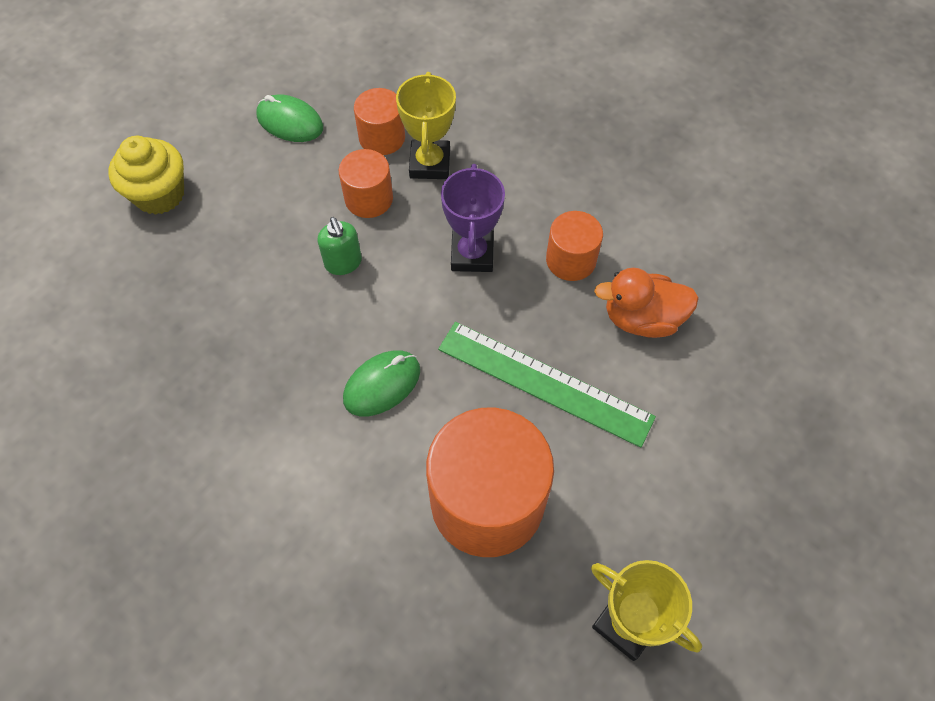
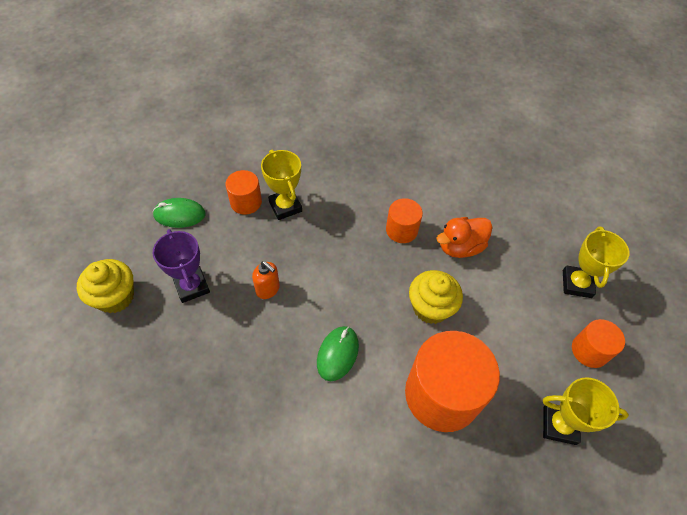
camera: 30 degrees left, 5 degrees down
green soap dispenser [317,217,362,275] -> orange soap dispenser [252,261,280,299]
orange cylinder [339,149,393,218] -> orange cylinder moved to [572,319,625,368]
green ruler [438,322,656,448] -> yellow cupcake [409,270,463,324]
purple trophy [441,164,505,272] -> purple trophy moved to [152,229,210,303]
none -> yellow trophy [563,226,629,298]

